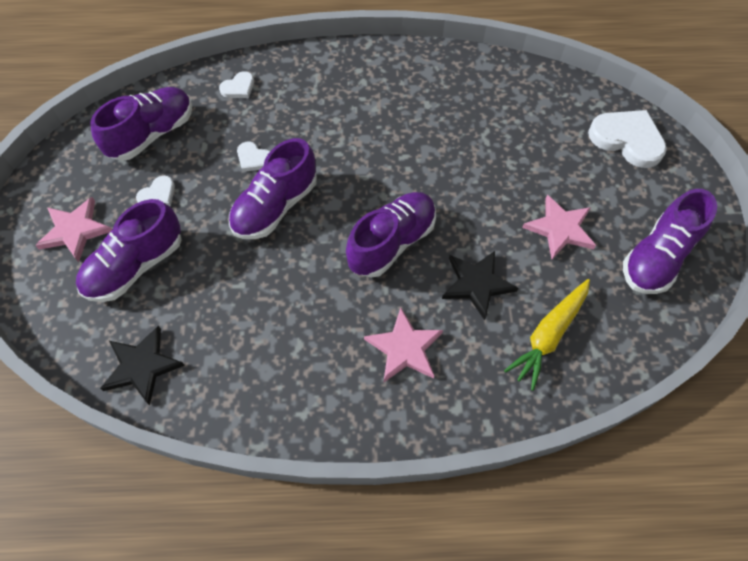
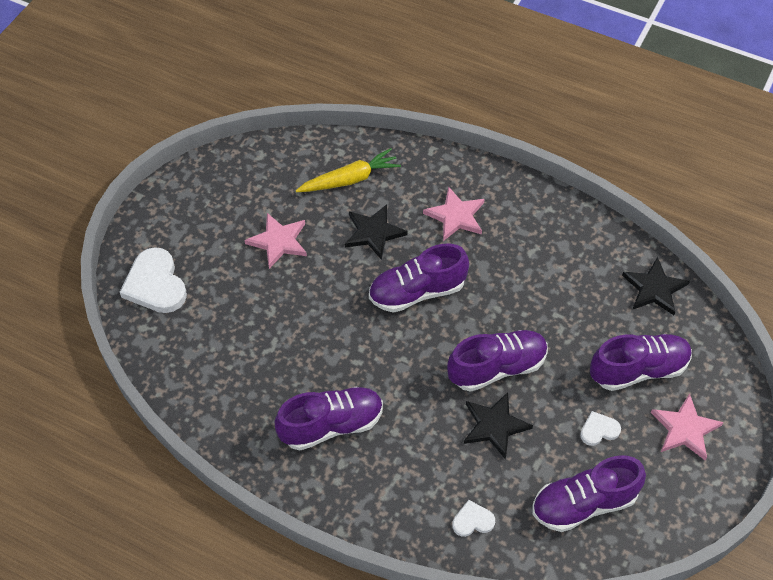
camera: 150 degrees left, 5 degrees down
white heart [237,142,270,172] -> black star [464,392,533,459]
purple shoe [623,189,717,294] -> purple shoe moved to [275,387,383,450]

